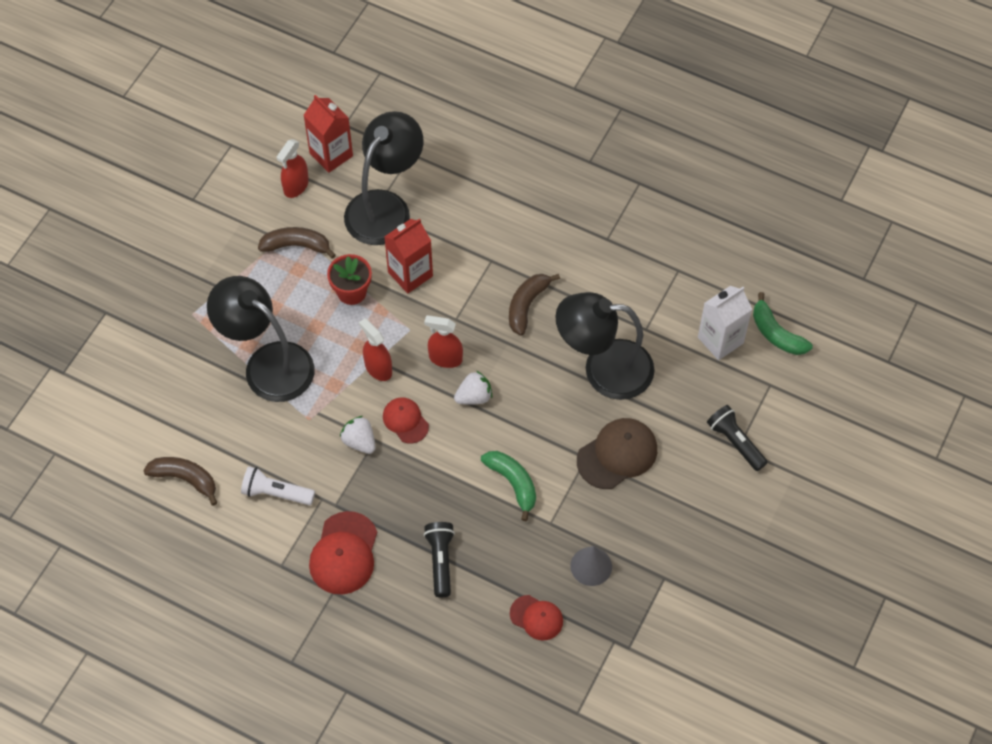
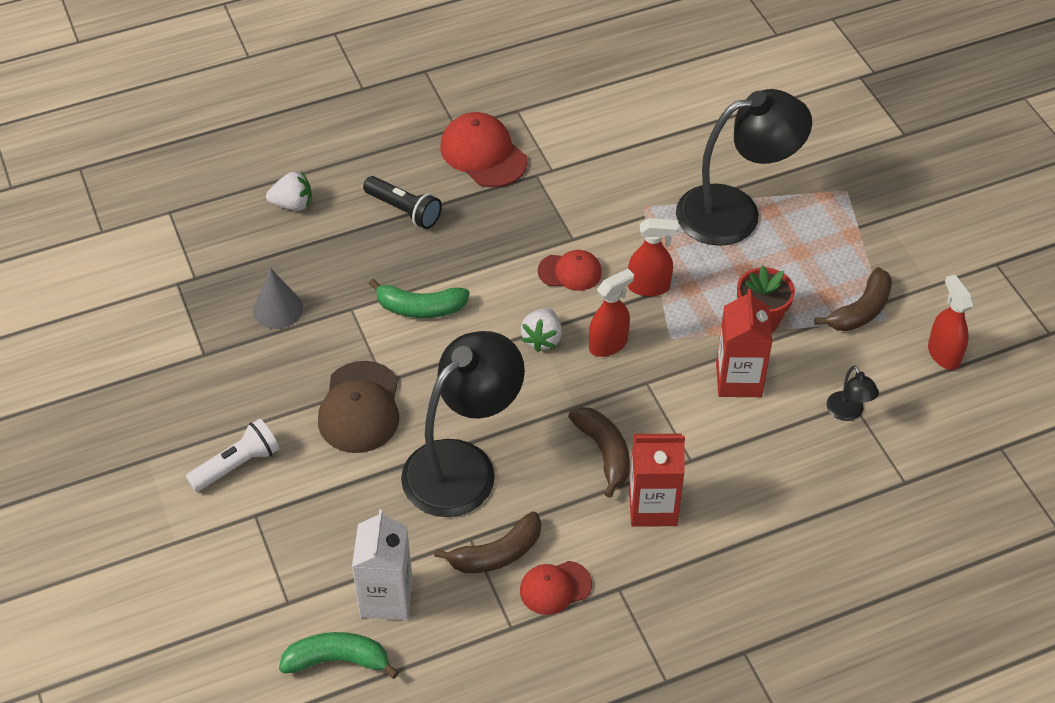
camera: 130 degrees right, 10 degrees down
brown banana [143,457,217,506] -> brown banana moved to [434,512,541,573]
white flashlight [241,466,315,505] -> white flashlight moved to [186,419,279,492]
red carton [304,95,353,173] -> red carton moved to [629,434,685,527]
white strawberry [340,416,375,454] -> white strawberry moved to [266,171,312,211]
black lamp [344,111,424,245] -> black lamp [827,365,879,421], size x0.41
red cap [510,595,563,641] -> red cap moved to [520,561,592,615]
black flashlight [707,405,768,471] -> none

